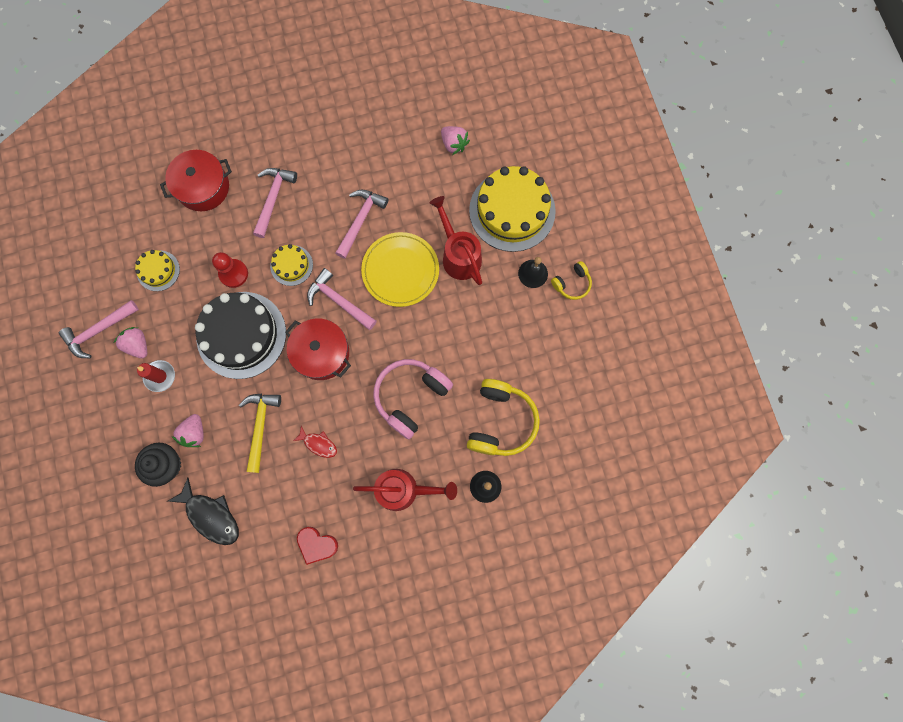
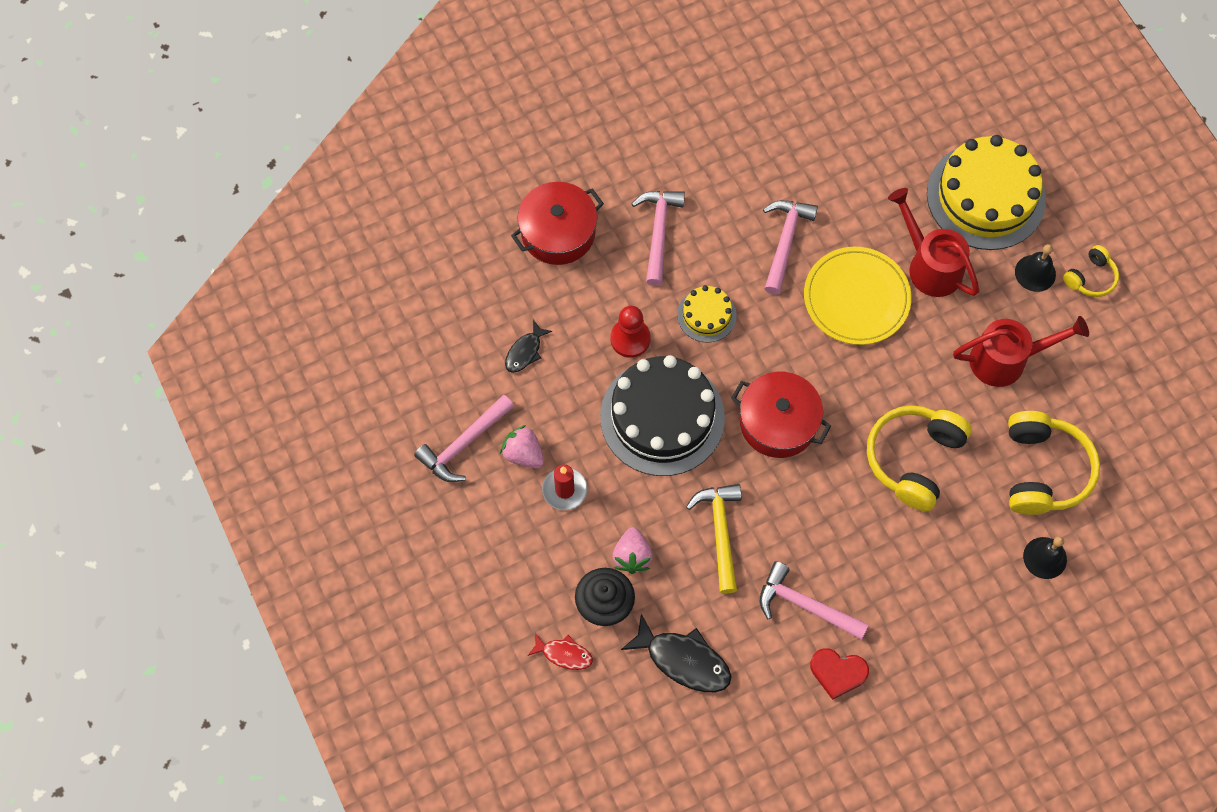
camera: 10 degrees left, 10 degrees down
yellow cake [135,250,180,291] -> black fish [505,320,552,373]
red fish [293,426,337,458] -> red fish moved to [528,633,593,670]
pink hammer [307,268,377,330] -> pink hammer moved to [760,561,869,640]
red watering can [353,469,457,511] -> red watering can moved to [953,316,1089,387]
pink headphones [373,359,453,439] -> yellow headphones [867,405,972,511]
pink strawberry [441,126,470,155] -> none

